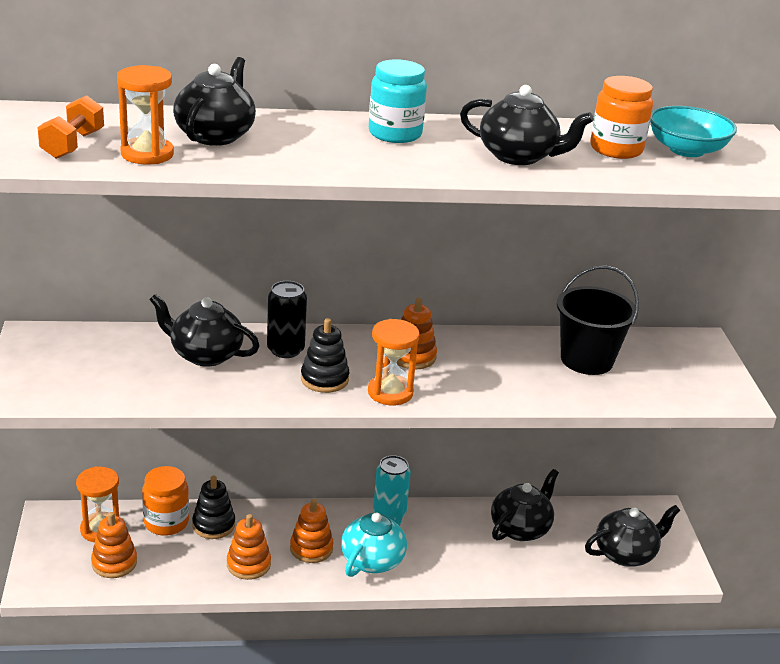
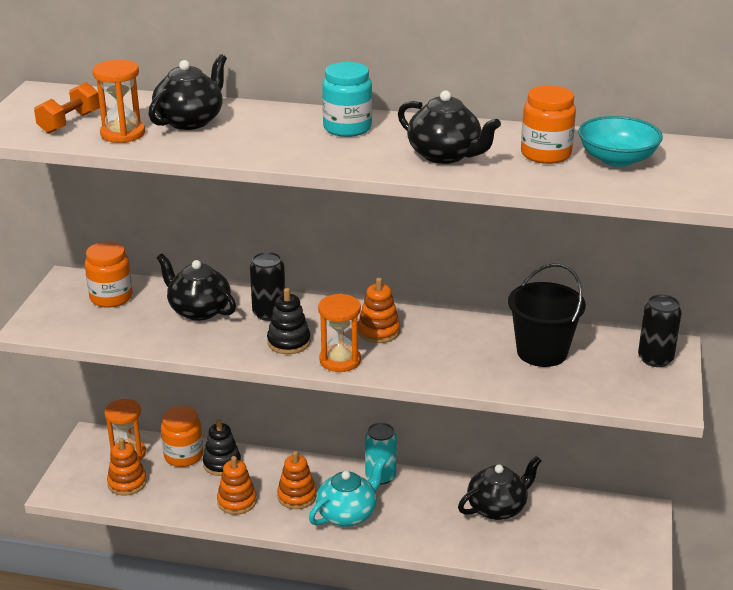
camera: 20 degrees right, 0 degrees up
black teapot [585,505,680,566] -> none
none -> orange jar [85,241,133,308]
none -> black can [638,295,682,367]

